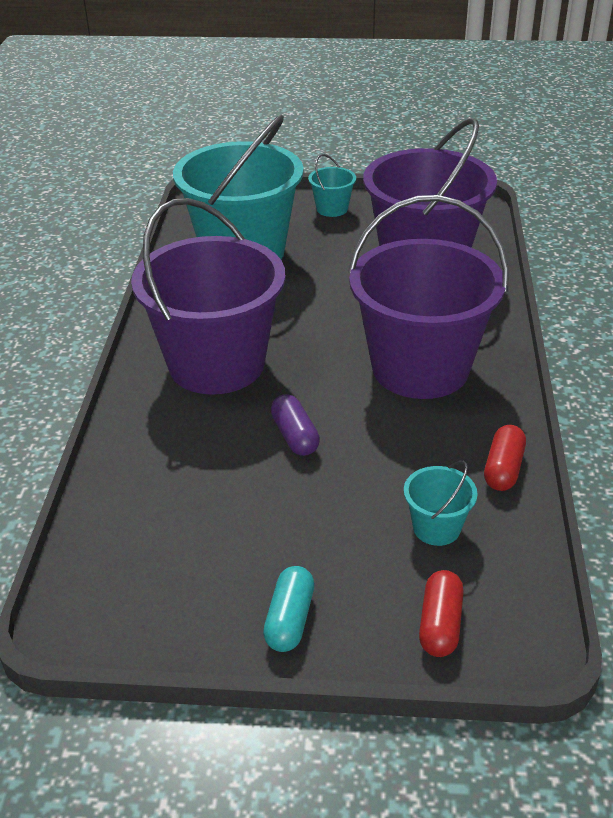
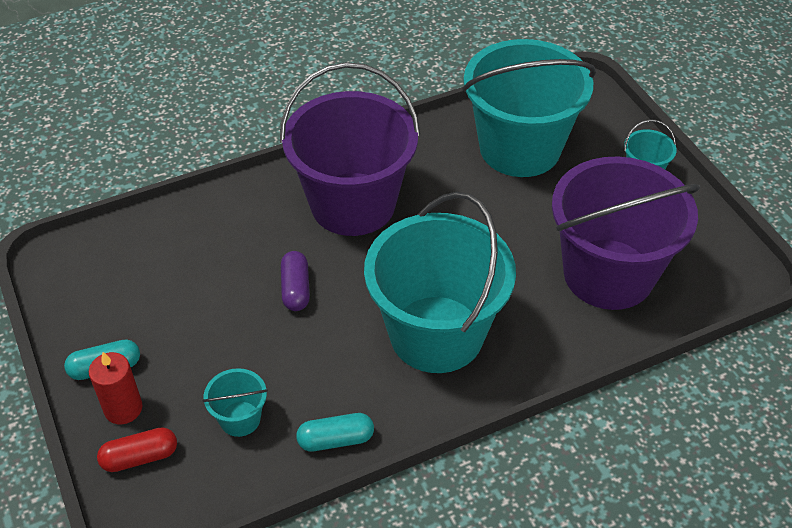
camera: 60 degrees right, 10 degrees up
purple capsule [271,394,320,456] -> purple capsule turned 45 degrees counterclockwise [281,251,310,311]
purple bucket [348,195,509,399] -> turquoise bucket [364,192,516,373]
red capsule [484,425,526,491] -> turquoise capsule [296,413,374,451]
none -> red candle [89,352,143,424]

